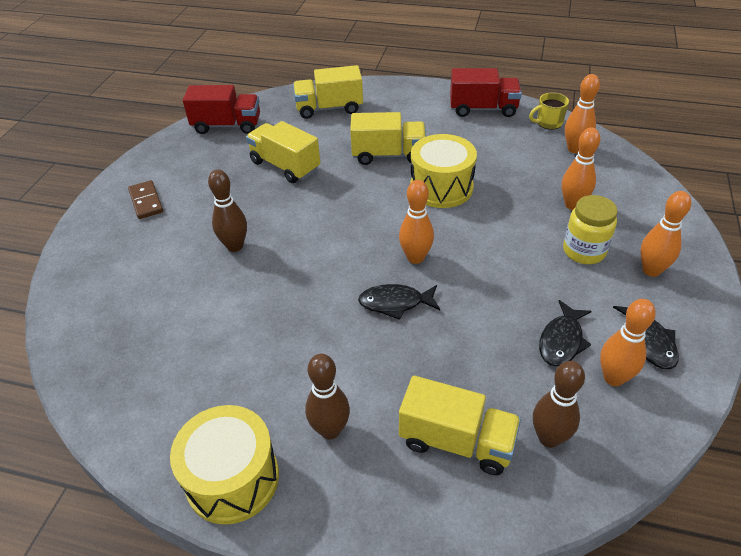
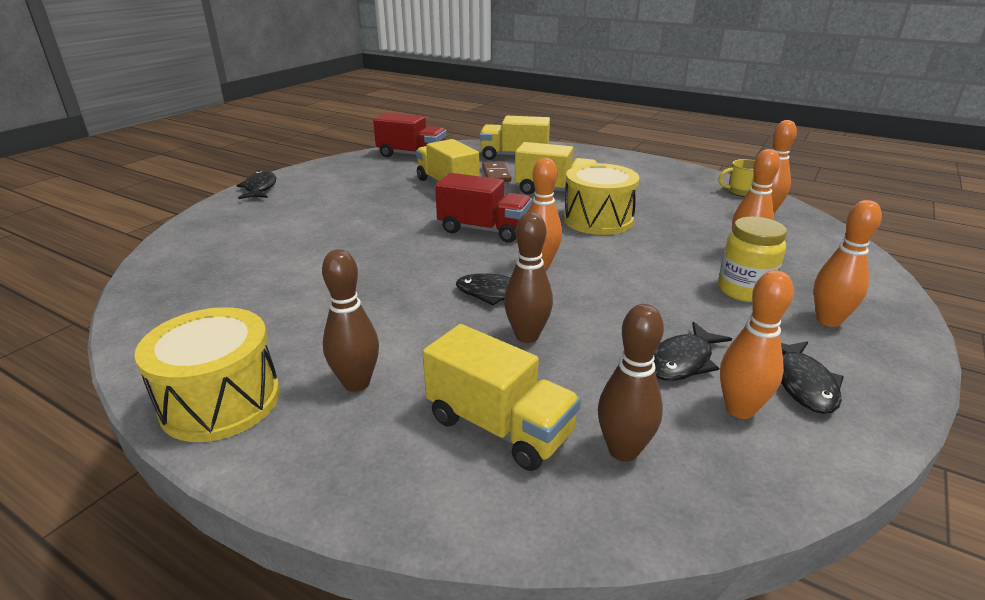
camera: 15 degrees right, 15 degrees down
brown domino [128,180,163,219] -> brown domino moved to [482,161,511,182]
brown bowling pin [208,169,247,252] -> brown bowling pin moved to [504,212,553,343]
red truck [450,68,522,117] -> red truck moved to [435,173,532,242]
none -> black fish [236,171,276,199]

